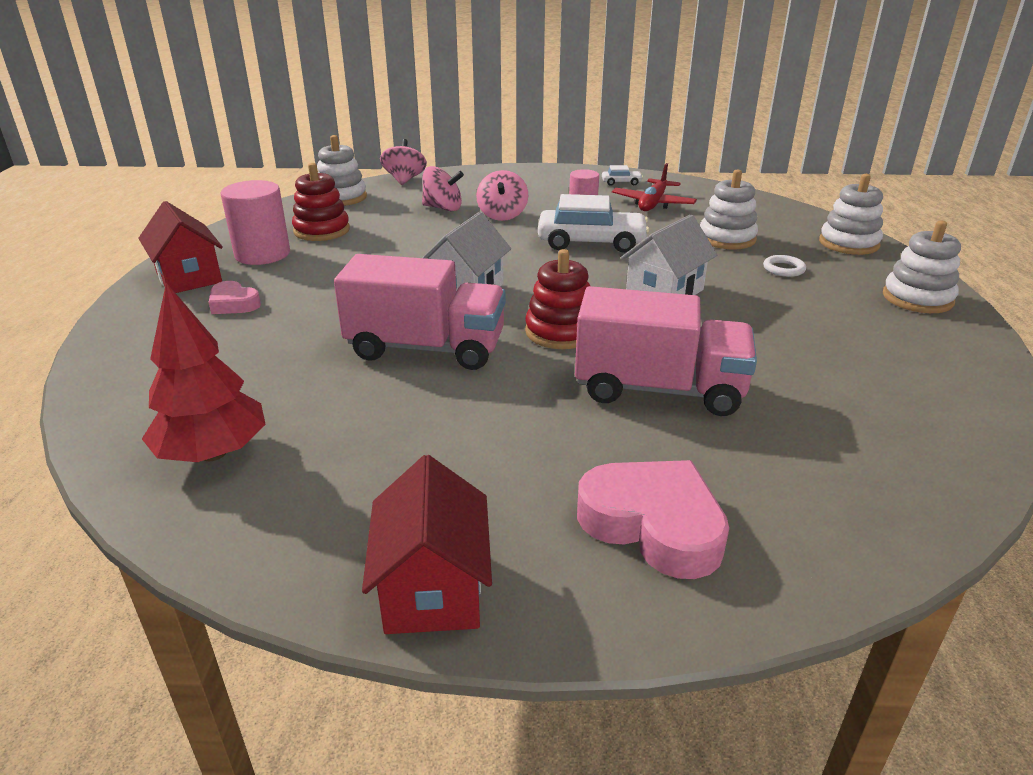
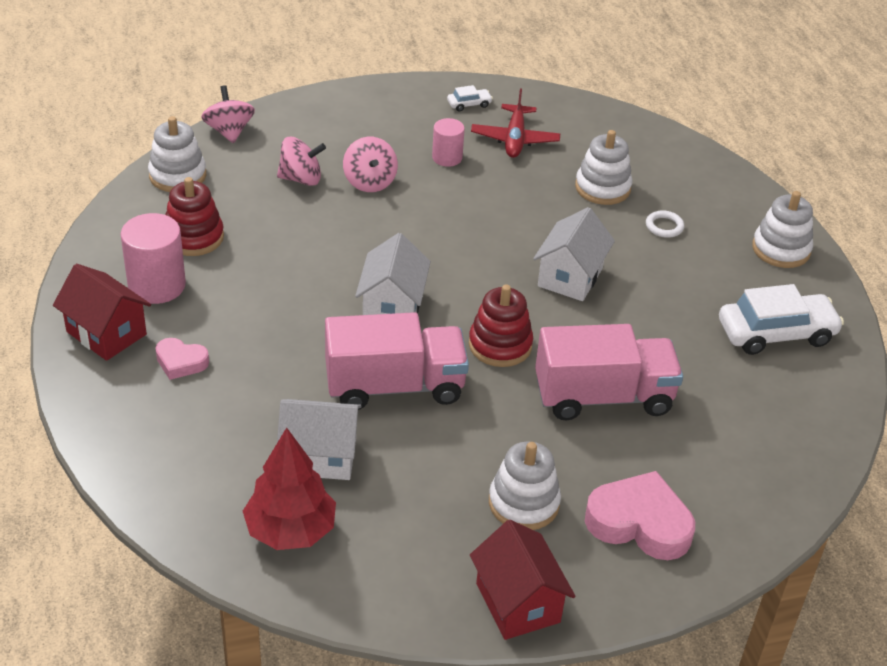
camera: 20 degrees left, 10 degrees up
white car [538,194,649,253] -> white car moved to [719,284,844,355]
white stacking toy [819,174,883,255] -> white stacking toy moved to [489,442,561,530]
none -> white house [277,399,361,480]

